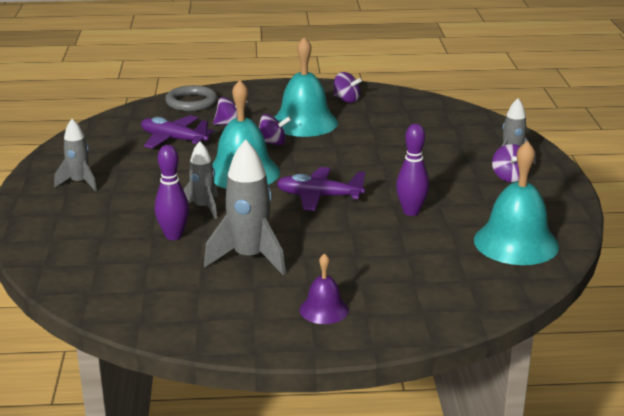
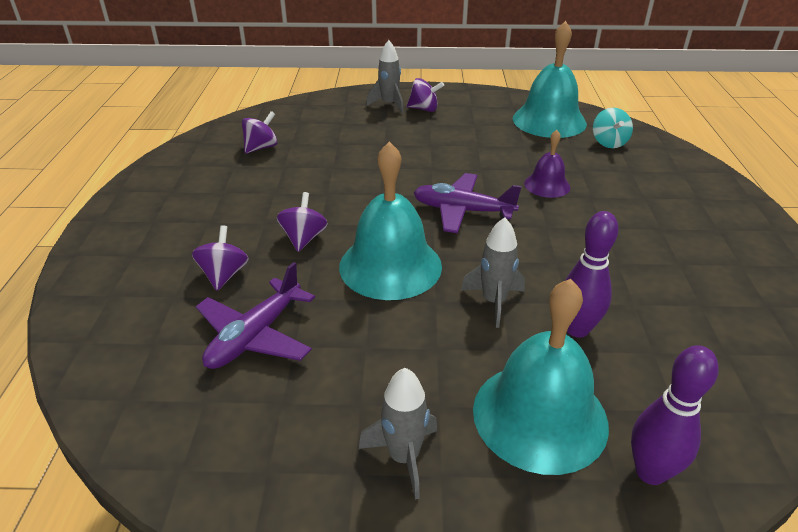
camera: 85 degrees left, 10 degrees up
grey ring [165,85,217,111] -> none
grey rocket [204,139,286,275] -> none
turquoise bell [274,37,338,137] -> turquoise bell moved to [473,279,609,475]
purple plane [276,167,365,211] -> purple plane turned 90 degrees clockwise [413,173,522,233]
purple bell [300,253,349,324] -> purple bell moved to [524,130,570,198]
purple spinning top [333,72,362,103] -> purple spinning top moved to [242,111,278,154]
purple bowling pin [396,124,429,216] -> purple bowling pin moved to [631,345,719,485]
none -> turquoise spinning top [593,108,633,148]

